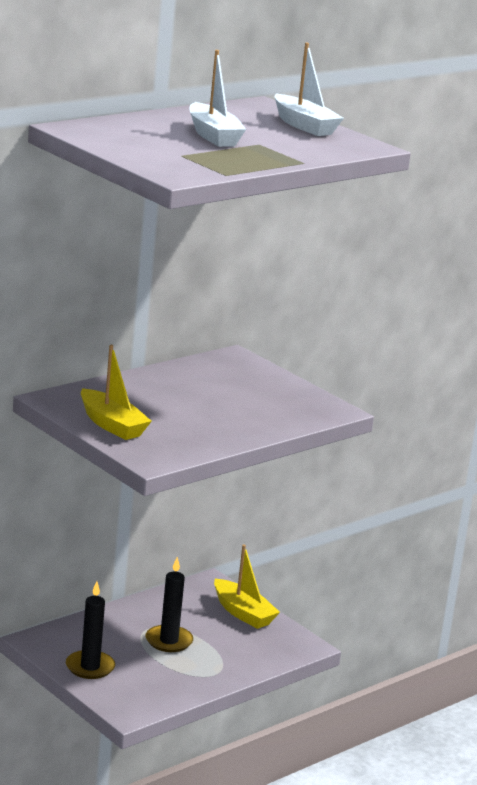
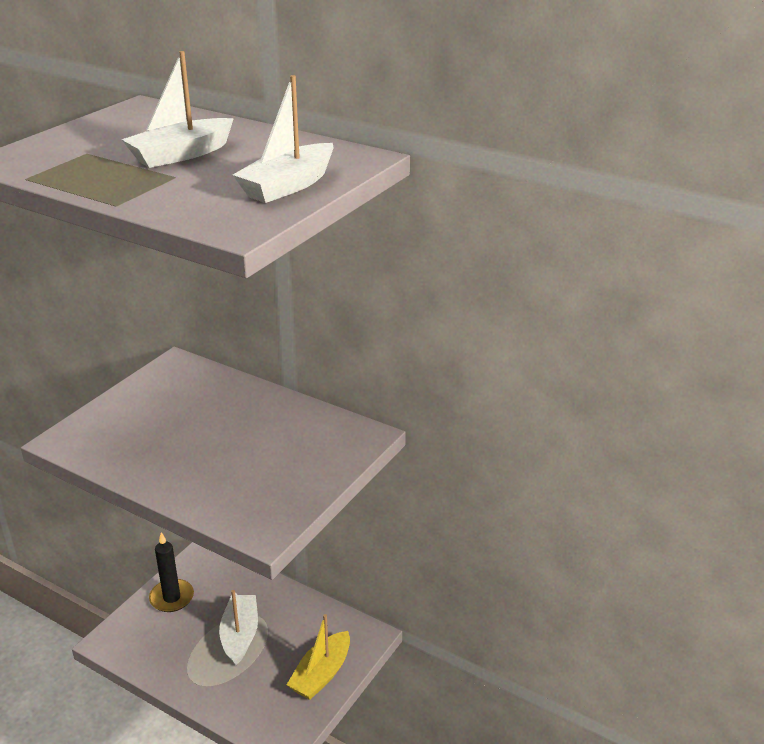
camera: 75 degrees right, 10 degrees up
yellow boat [81,345,152,440] -> none
black candle [145,557,193,652] -> white boat [219,590,258,666]

